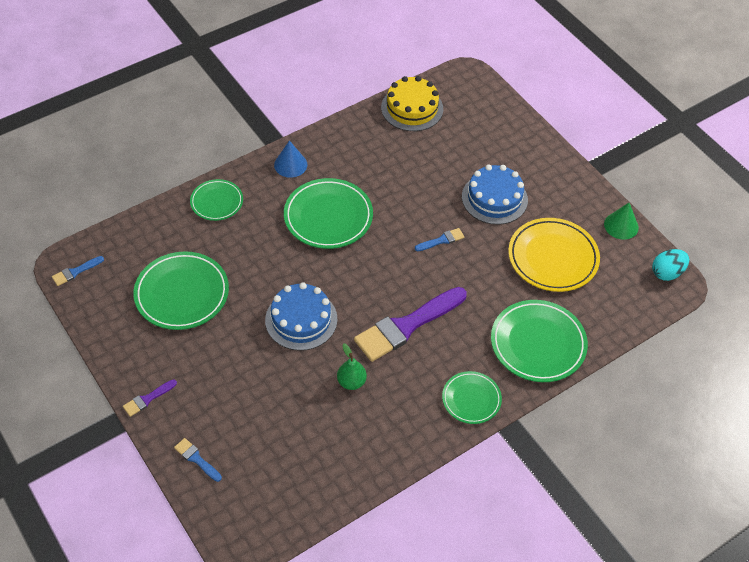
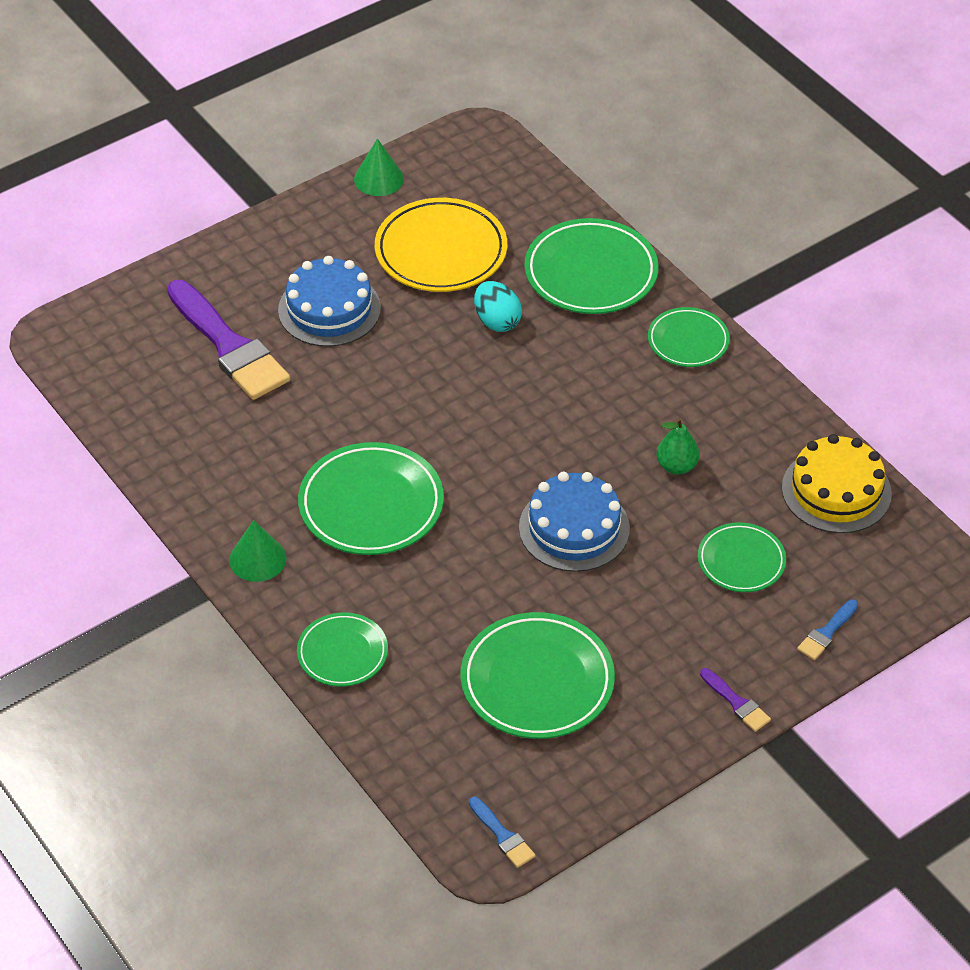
camera: 90 degrees left, 5 degrees down
blue cone [274,140,308,178] -> green cone [229,520,287,582]
purple brush [354,287,467,362] -> purple brush moved to [167,280,290,400]
yellow cake [381,76,443,131] -> yellow cake moved to [782,434,892,533]
blue brush [415,228,464,251] -> none
turquoise egg [652,249,689,281] -> turquoise egg moved to [474,281,522,332]
none -> green plate [698,522,786,592]

